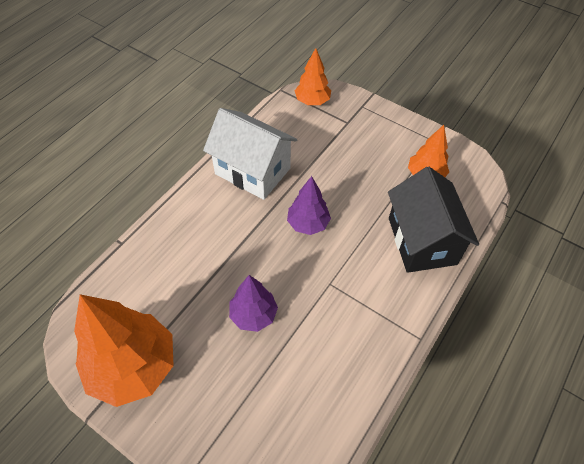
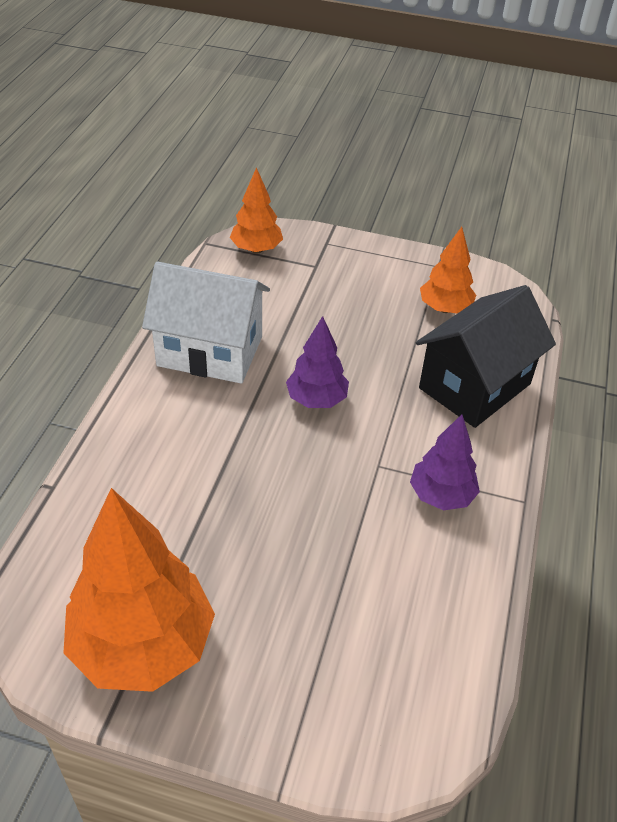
camera: 20 degrees left, 10 degrees down
purple tree [229,275,278,332] -> purple tree moved to [410,414,480,510]
black house [388,167,479,273] -> black house turned 75 degrees clockwise [416,285,556,428]

